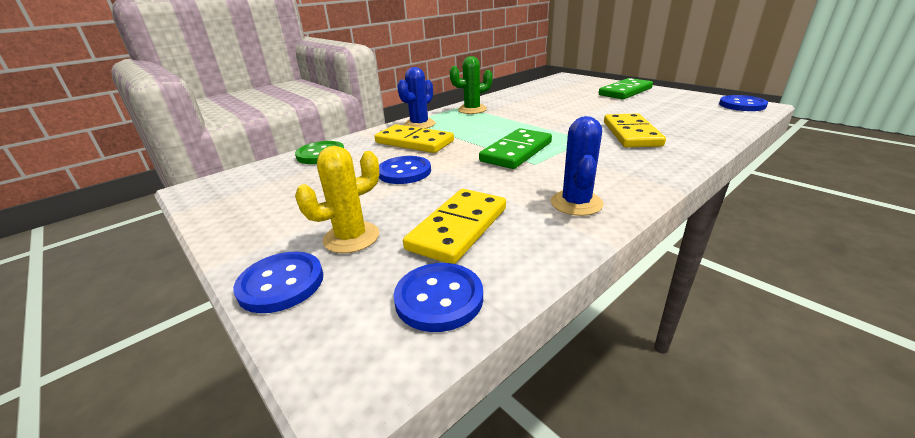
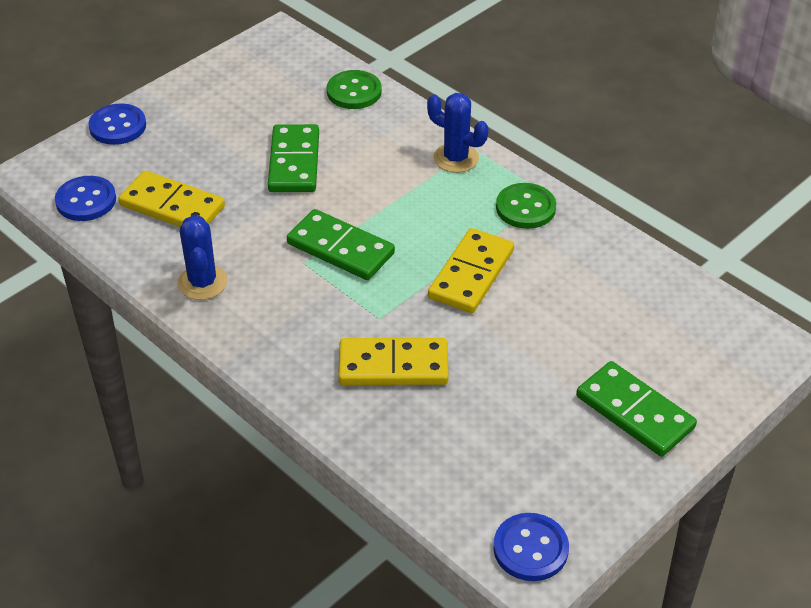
camera: 85 degrees right, 15 degrees up
yellow cactus [295,146,380,253] -> none
yellow domino [374,124,454,153] -> yellow domino moved to [428,228,514,313]
blue button [379,156,431,184] -> green domino [268,124,319,192]
green cactus [450,56,493,114] -> green button [496,183,556,229]
blue cactus [551,116,604,216] -> blue cactus turned 75 degrees clockwise [178,215,228,300]

